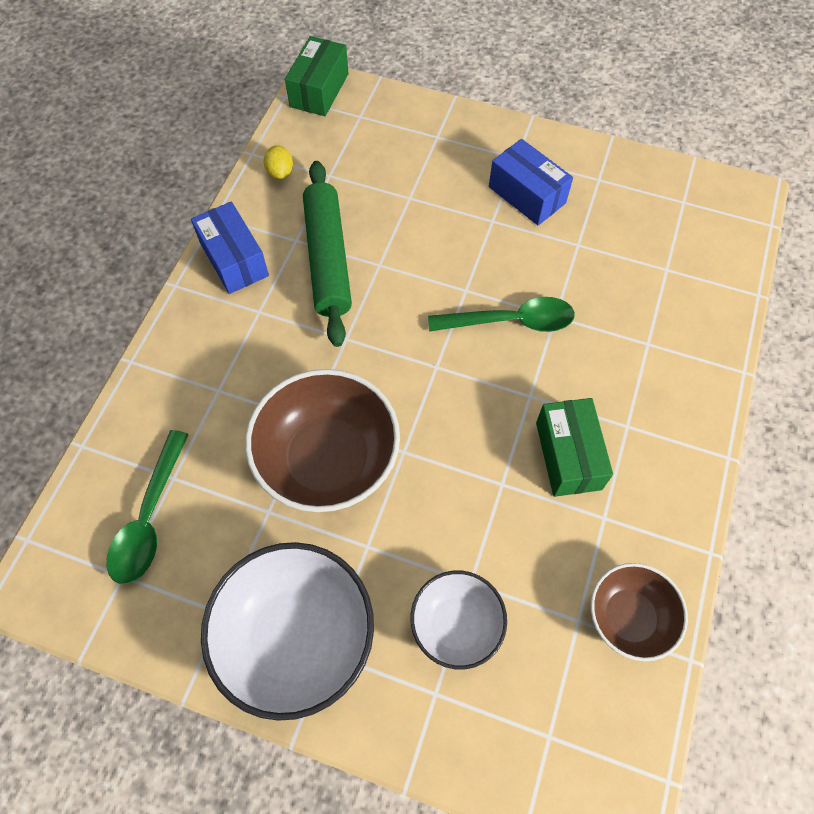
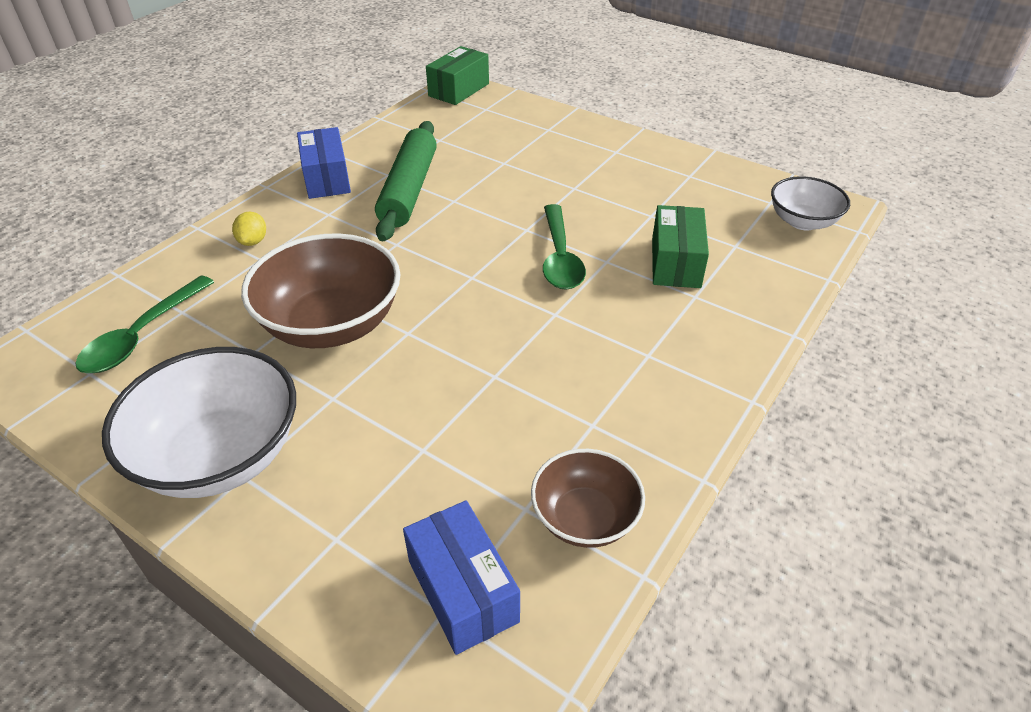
camera: 15 degrees right, 20 degrees down
yellow lemon [264,145,293,179] -> yellow lemon moved to [232,212,266,246]
white bowl [411,571,507,670] -> white bowl moved to [771,176,850,230]
green spoon [428,297,575,332] -> green spoon turned 75 degrees clockwise [543,204,586,290]
blue box [489,139,573,226] -> blue box moved to [403,500,520,655]
green box [536,398,613,497] -> green box moved to [652,205,709,288]

